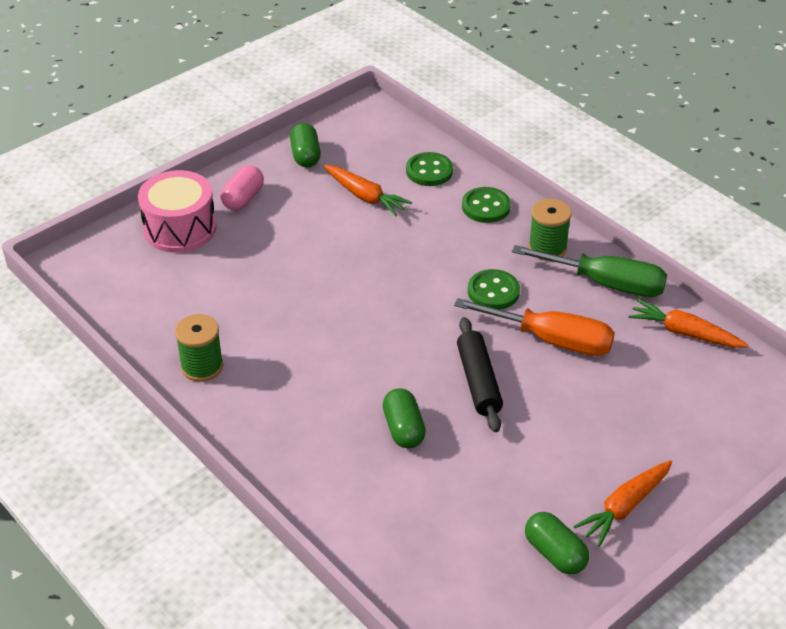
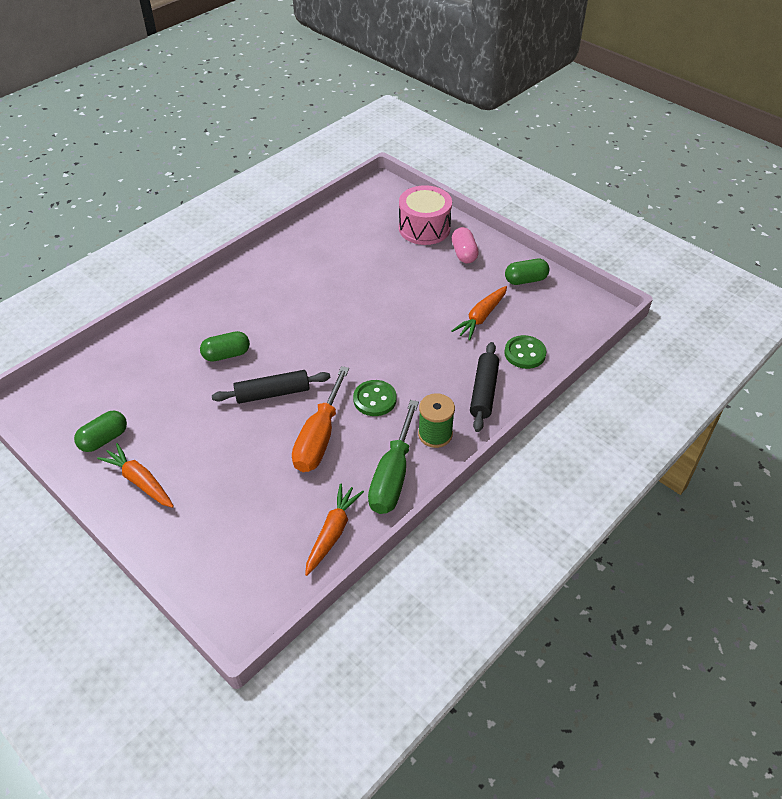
camera: 85 degrees right, 5 degrees up
green spool [175,314,223,382] -> none
pink capsule [221,165,264,211] -> pink capsule turned 60 degrees clockwise [452,227,479,263]
green button [462,187,511,223] -> black rolling pin [470,342,499,432]

